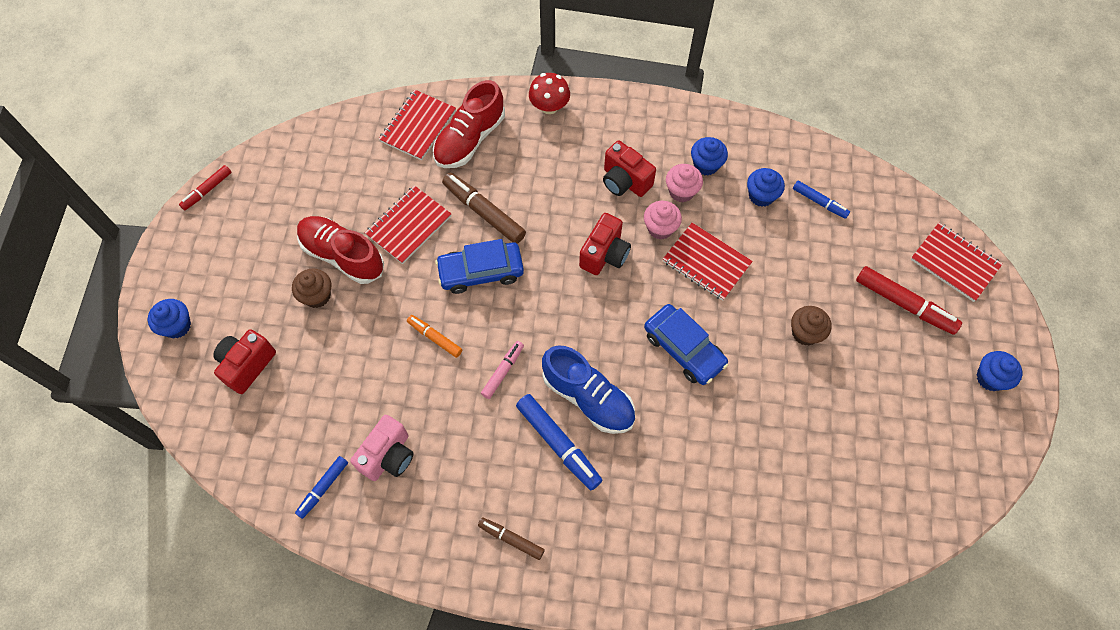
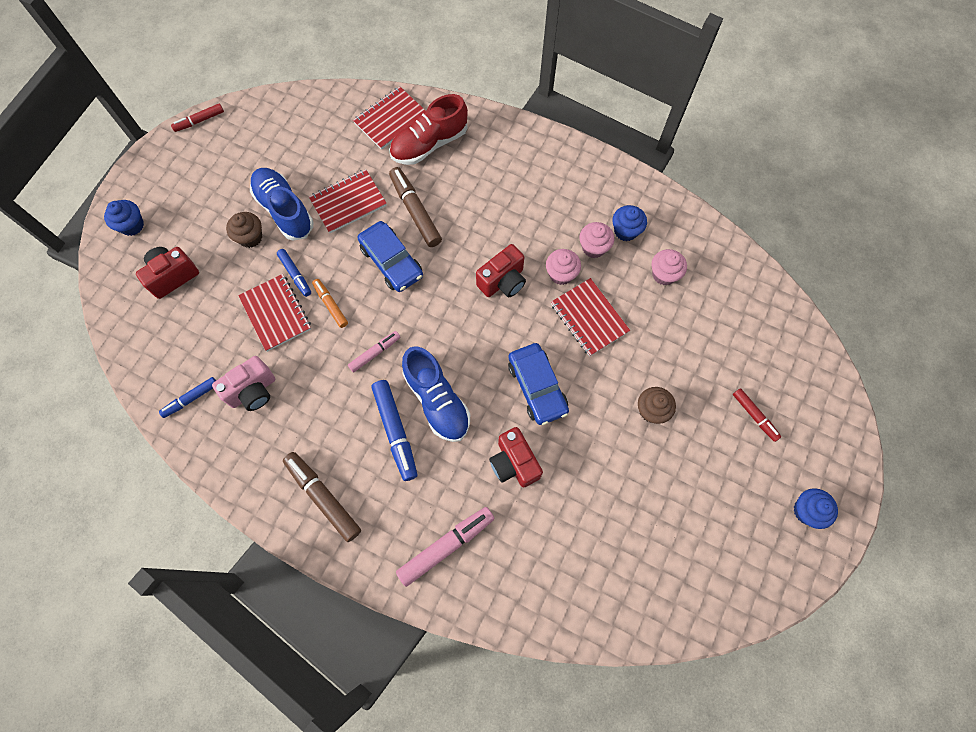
camera: 20 degrees right, 5 degrees up
red shoe [297,216,384,284] -> blue shoe [250,168,314,240]
blue car [435,239,524,294] -> blue car turned 135 degrees counterclockwise [358,221,423,292]
brown marker [478,517,545,560] -> brown marker [283,452,361,542], size x1.68
red mushroom [529,73,570,114] -> none
red camera [603,141,656,197] -> red camera moved to [489,427,543,487]
blue cupcake [747,168,785,207] -> pink cupcake [651,249,687,285]
blue marker [793,181,850,219] -> blue marker moved to [277,249,311,297]
red marker [856,266,962,335] -> red marker [733,388,781,442], size x0.59
red notebook [911,223,1002,302] -> red notebook moved to [238,274,311,352]
none -> pink marker [396,507,495,587]

